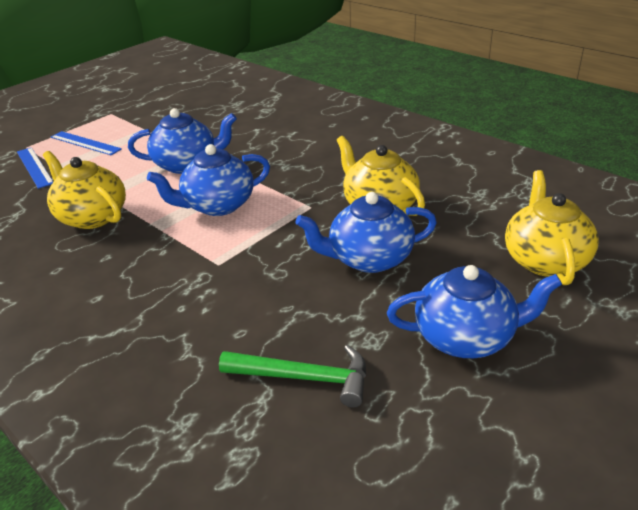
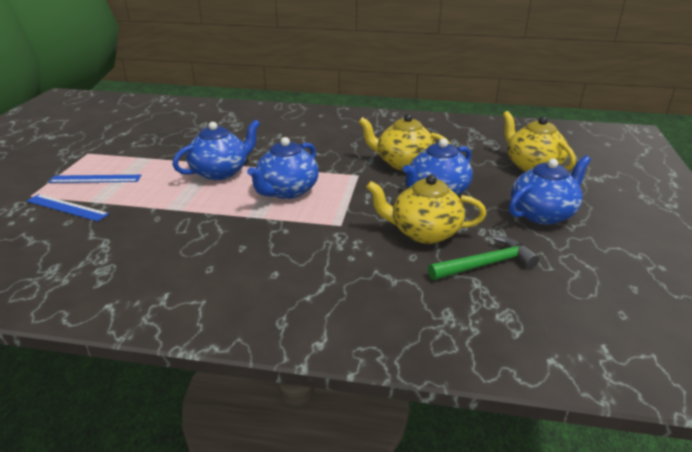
camera: 35 degrees left, 5 degrees down
yellow teapot [43,151,126,229] -> yellow teapot moved to [366,174,486,244]

